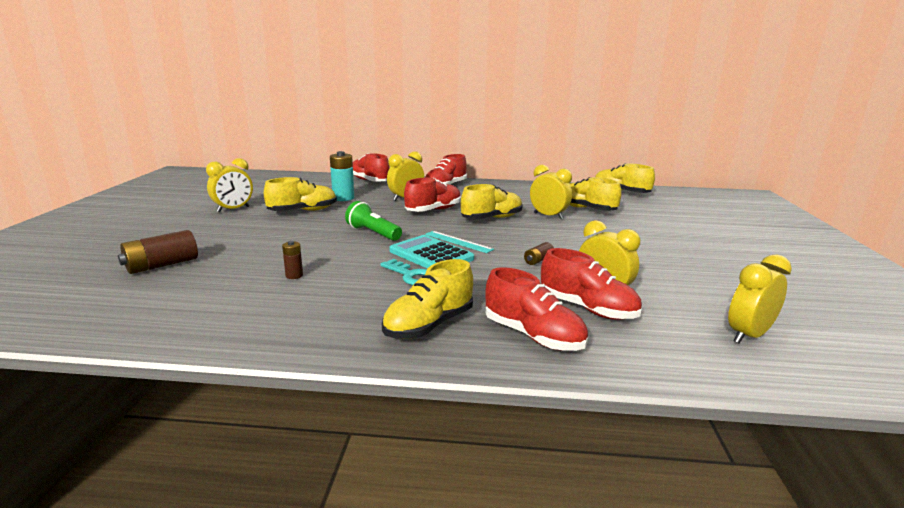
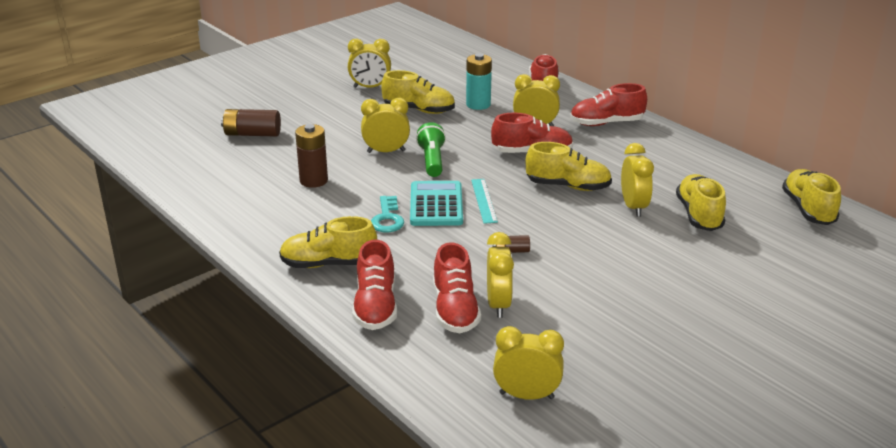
camera: 45 degrees right, 10 degrees up
brown battery [282,241,303,279] -> brown battery [295,124,328,188], size x1.87
none -> yellow clock [361,98,410,153]

